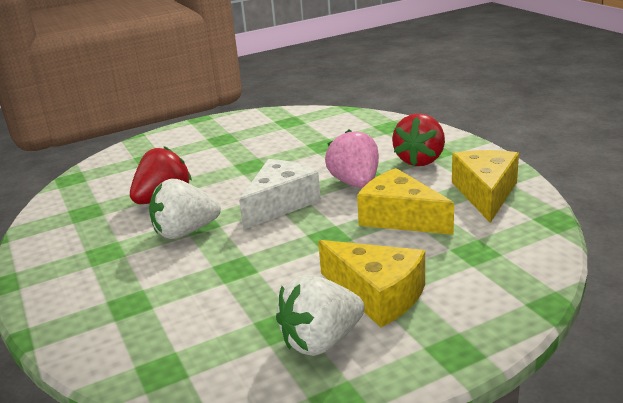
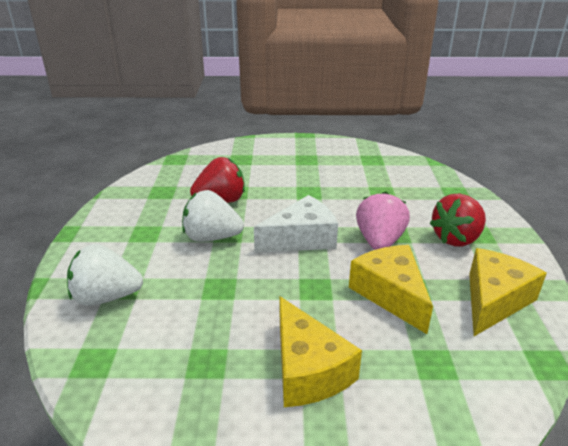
camera: 25 degrees right, 5 degrees up
white strawberry [276,275,365,356] -> white strawberry moved to [67,244,143,306]

